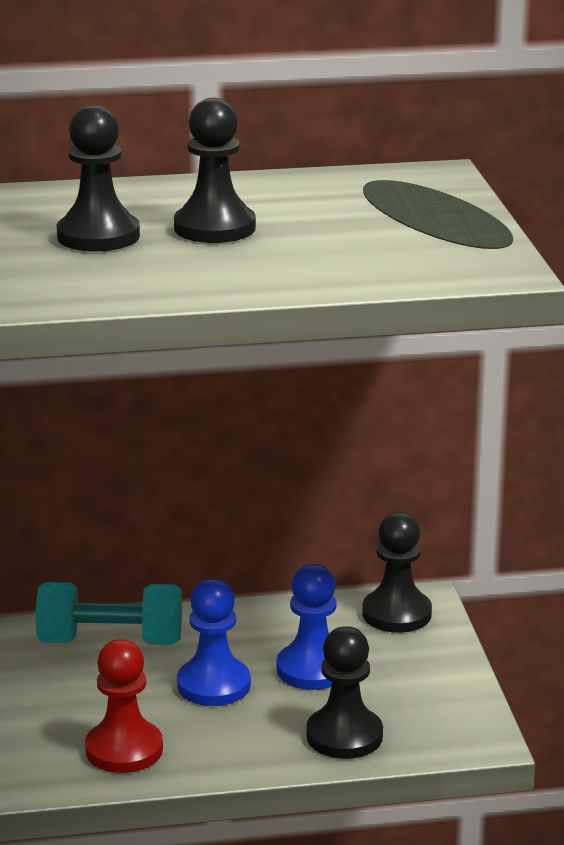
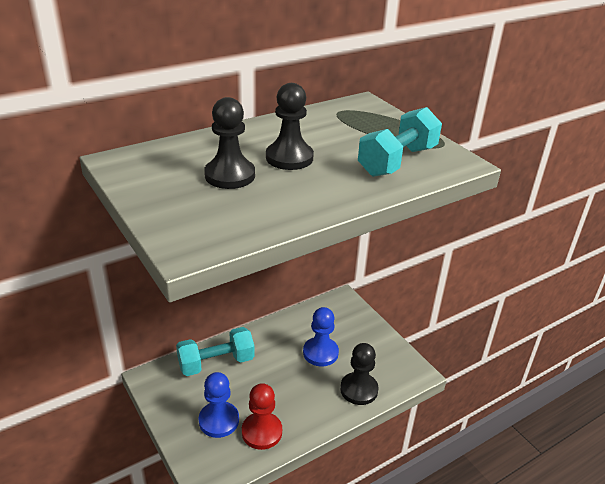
camera: 25 degrees left, 10 degrees up
blue pawn [177,579,251,706] -> blue pawn moved to [199,372,239,438]
black pawn [362,512,432,633] -> none
none -> turquoise dumbbell [358,107,442,177]

